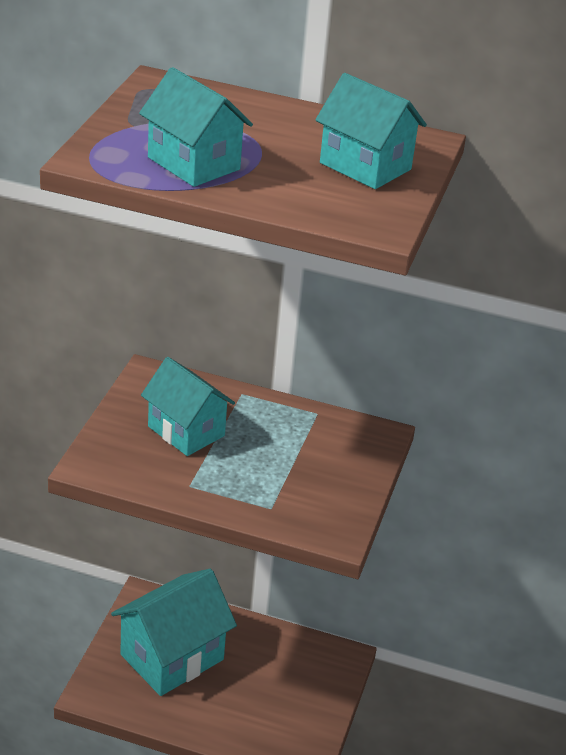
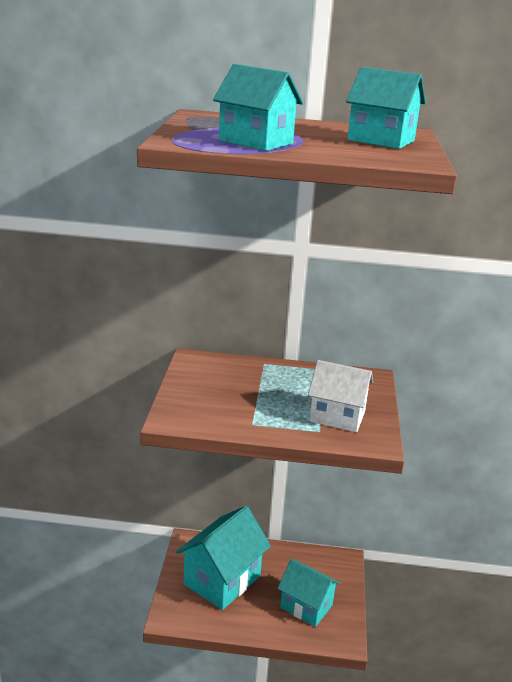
camera: 10 degrees left, 10 degrees down
turquoise house [141,357,235,456] -> turquoise house moved to [277,559,340,627]
none -> white house [308,360,373,432]

